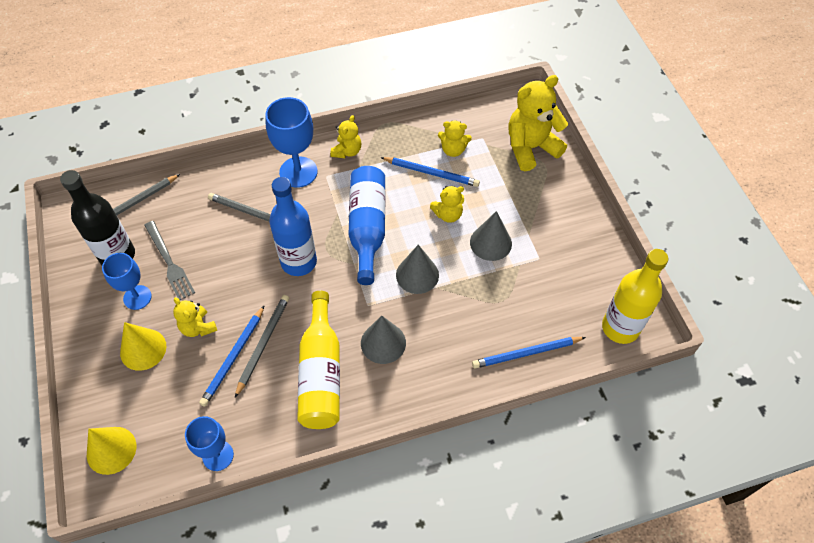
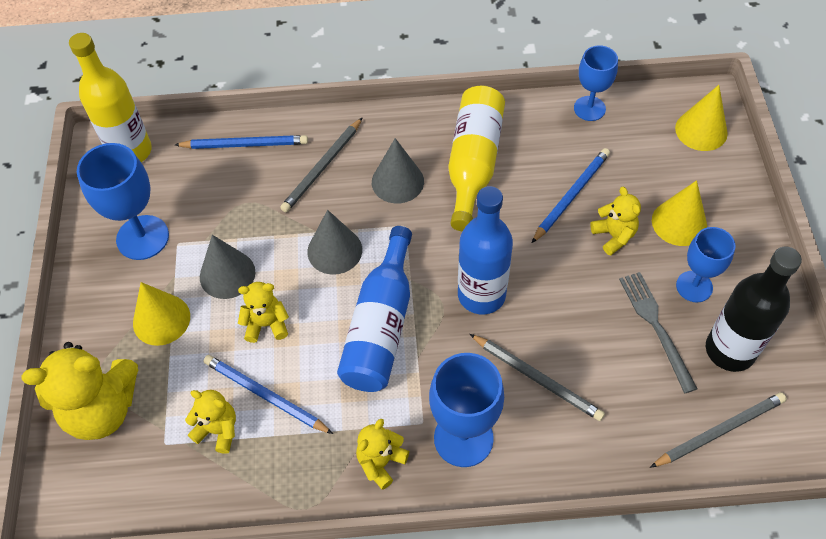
camera: 165 degrees left, 0 degrees up
grey pencil [235,295,289,398] -> grey pencil moved to [280,118,362,212]
none -> blue goblet [77,143,169,260]
none -> yellow cone [133,282,190,346]

